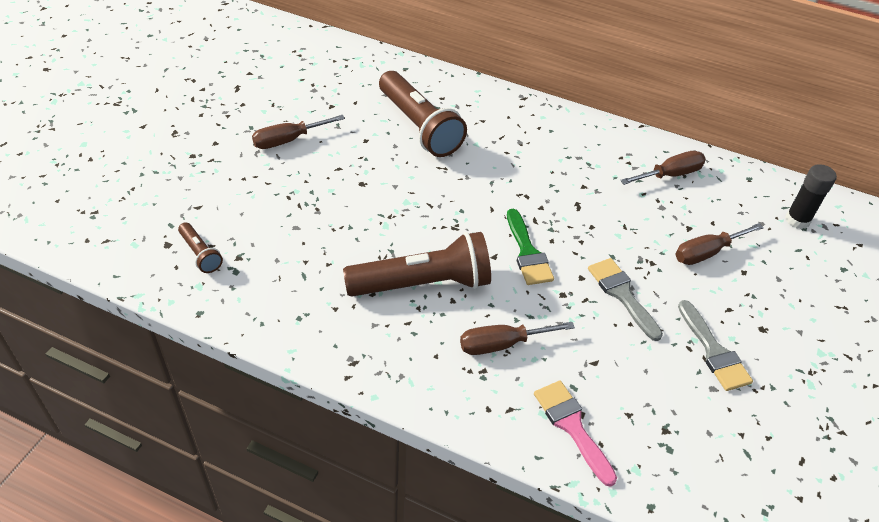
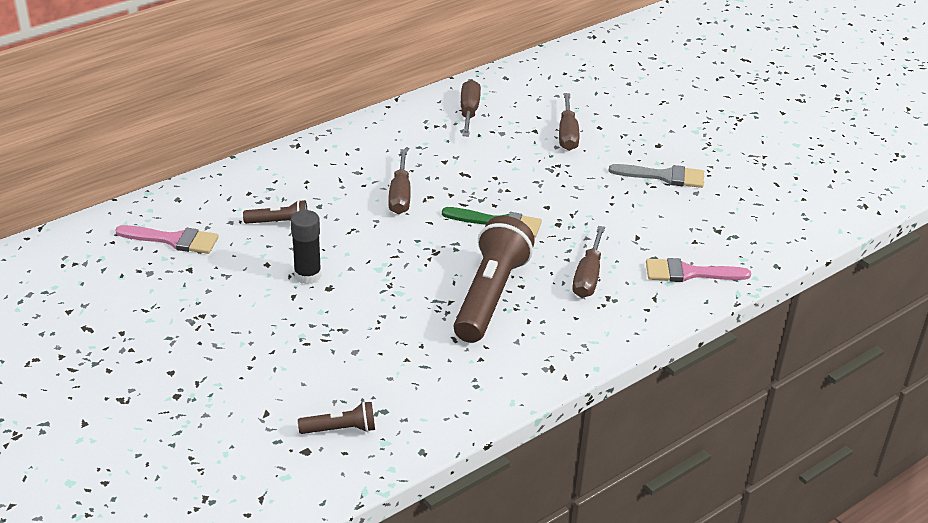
camera: 60 degrees left, 10 degrees down
brown screwdriver [252,115,345,149] -> brown screwdriver moved to [388,149,411,214]
brown flashlight [379,71,467,157] -> brown flashlight [243,200,308,224], size x0.47
grey brush [588,258,663,341] -> none
black glue stick [785,164,837,229] -> black glue stick moved to [291,210,321,284]
none -> pink brush [115,225,219,254]

